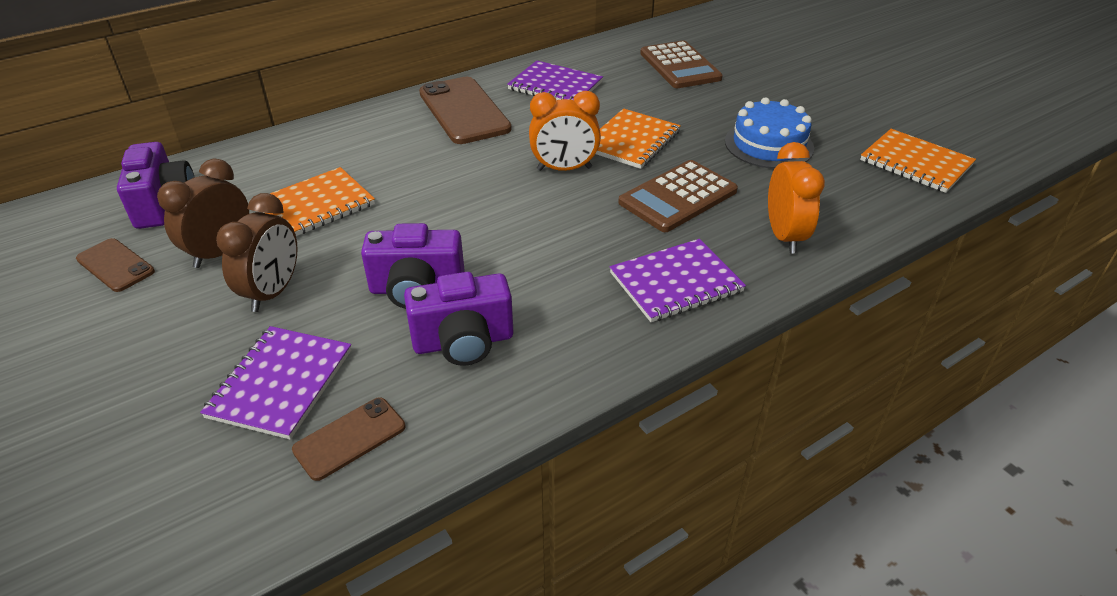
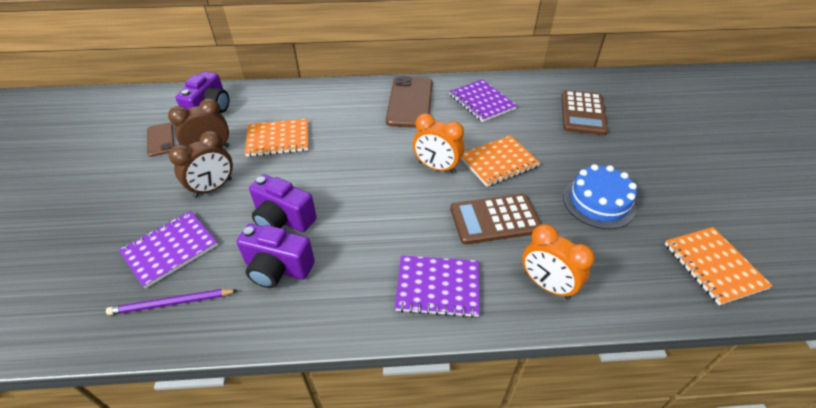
camera: 30 degrees right, 5 degrees up
brown phone [292,397,405,481] -> purple pencil [106,289,238,315]
orange clock [768,142,825,253] -> orange clock turned 105 degrees clockwise [522,224,595,299]

